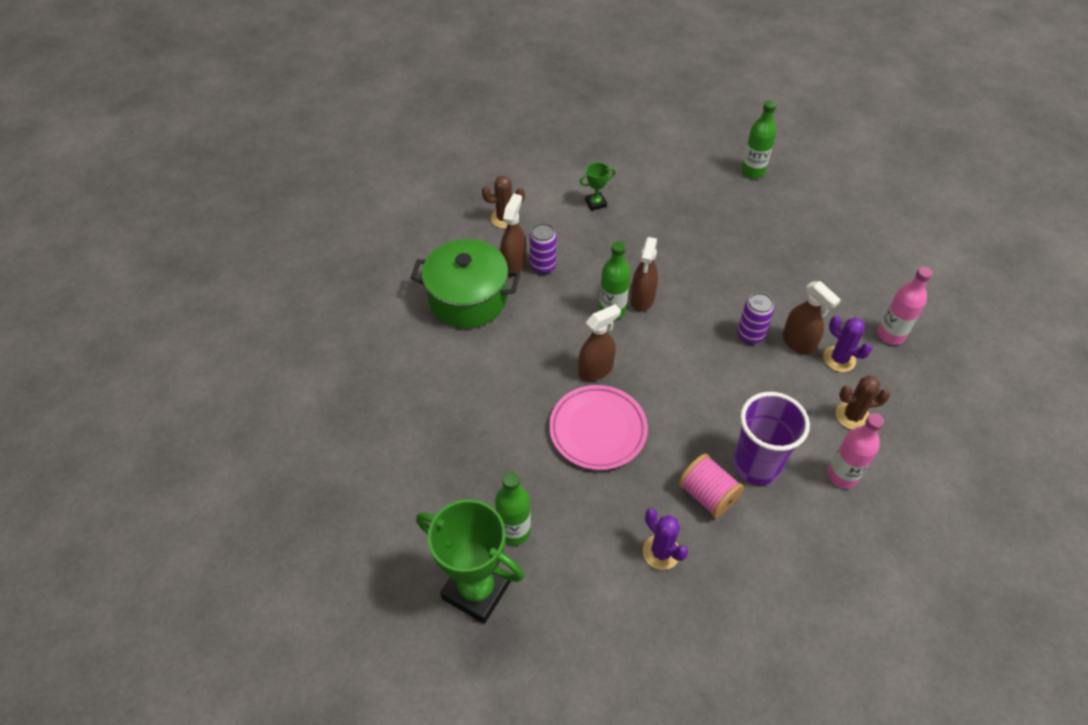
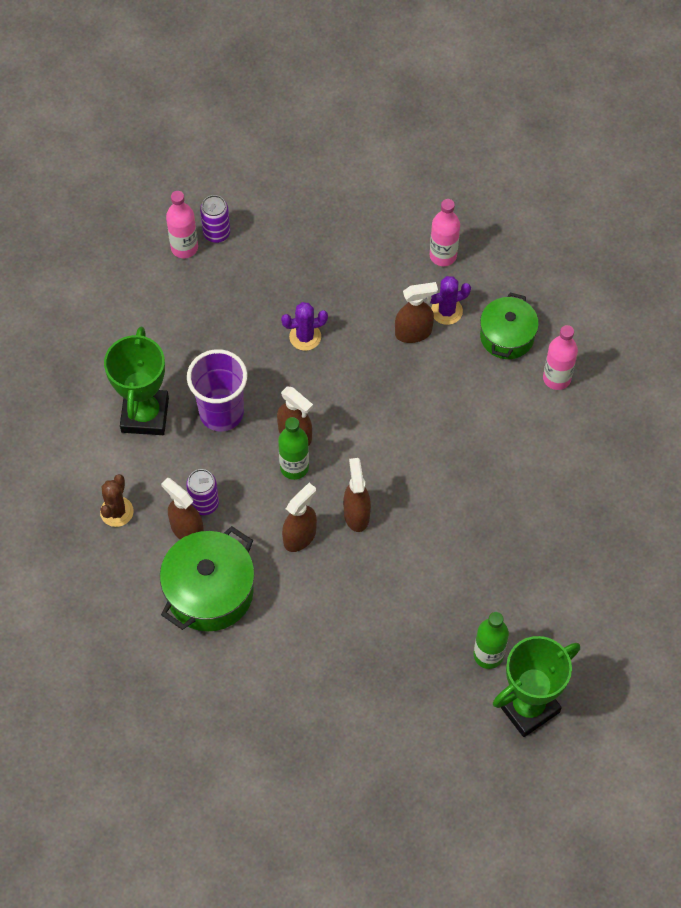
camera: 65 degrees left, 10 degrees up
pink plate [549,385,648,470] -> none
green trophy [580,162,615,211] -> green trophy [104,327,169,435], size x2.22
purple cactus [643,508,688,570] -> purple cactus moved to [281,302,328,351]
pink spool [678,453,744,518] -> none
purple cup [733,392,810,485] -> purple cup moved to [187,349,247,431]
purple can [737,292,775,344] -> purple can moved to [200,195,230,243]
green bottle [741,100,776,178] -> pink bottle [166,191,198,258]
brown cactus [836,375,890,430] -> green pot [480,293,539,359]
none -> brown spray bottle [282,483,317,552]

